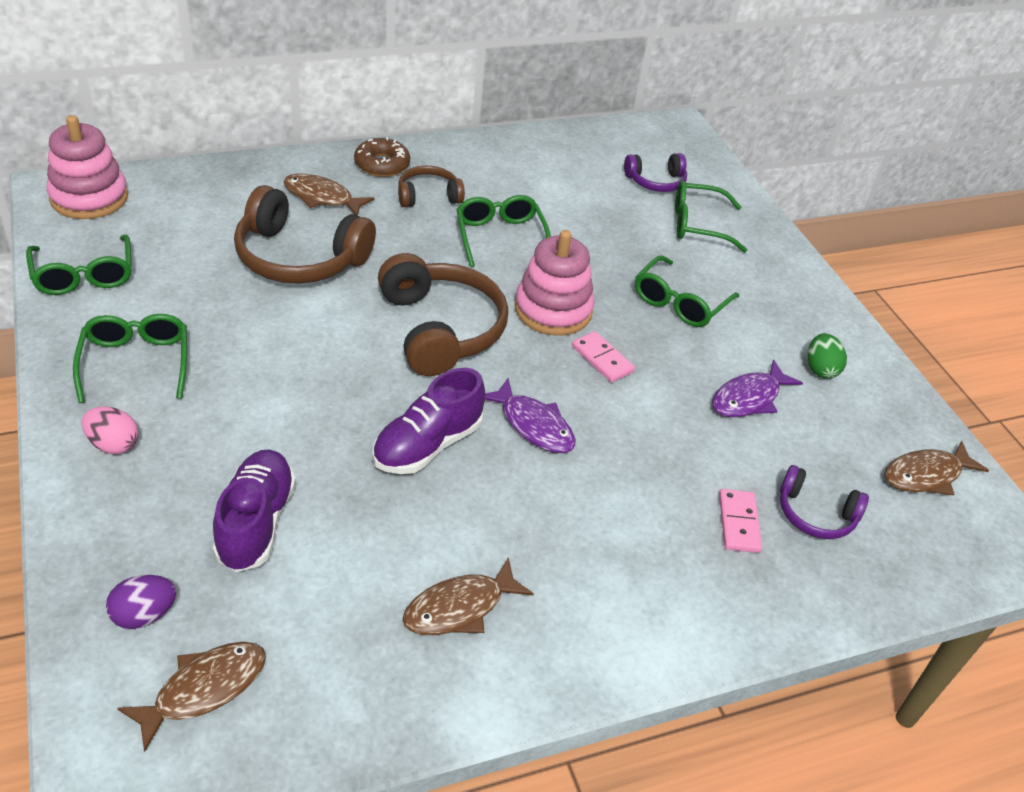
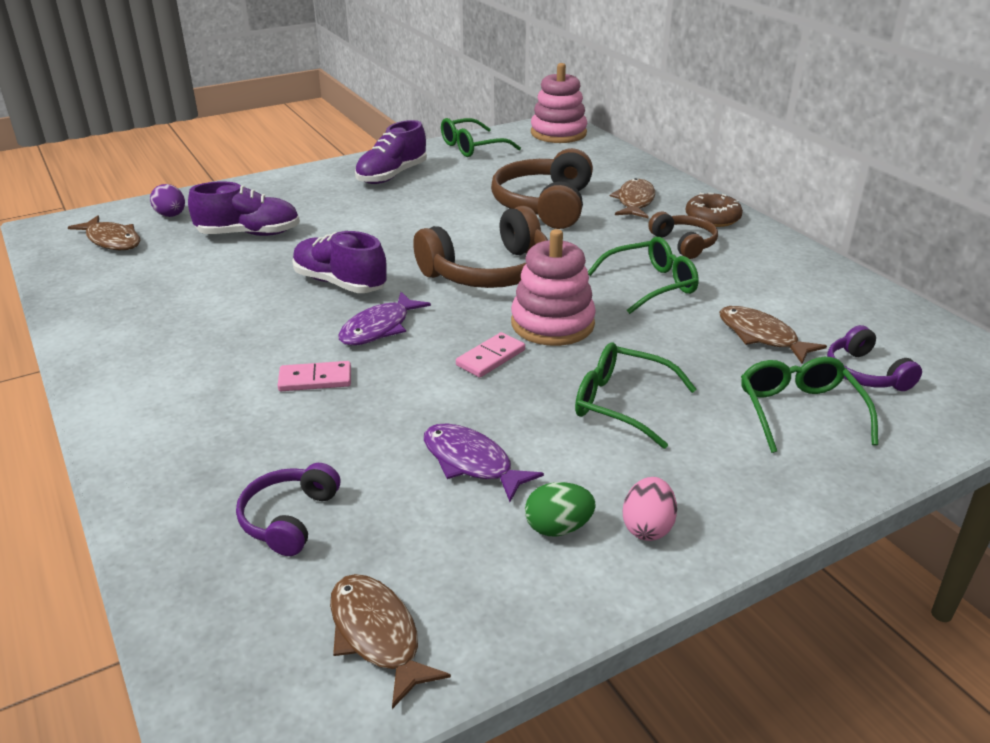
camera: 85 degrees right, 10 degrees down
green glasses [73,314,187,403] -> purple shoe [355,120,427,184]
pink egg [82,407,139,454] -> pink egg moved to [623,477,677,541]
brown fish [403,557,534,635] -> brown fish moved to [719,306,827,363]
pink domino [719,489,762,553] -> pink domino moved to [278,361,351,391]

